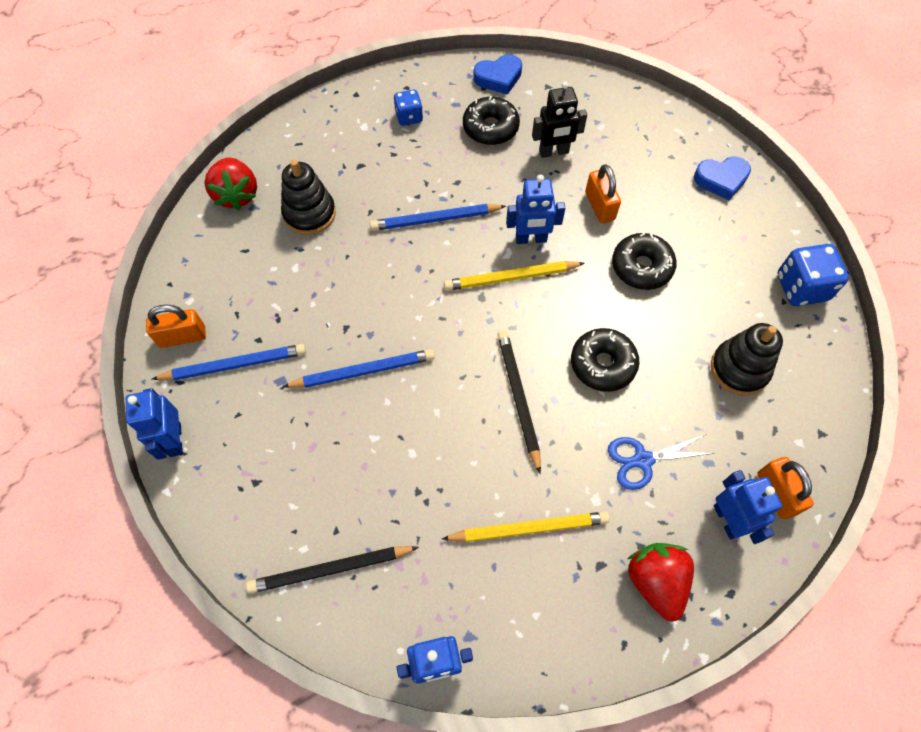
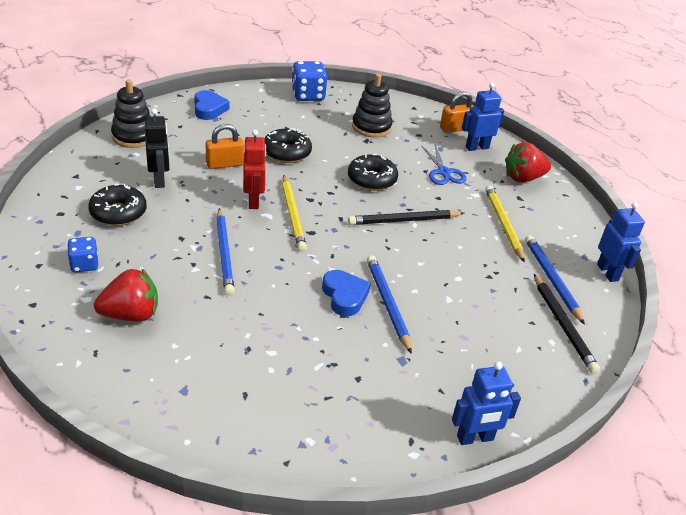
camera: 95 degrees left, 25 degrees down
orange padlock [146,305,206,348] -> none
blue pencil [152,344,306,380] -> blue pencil moved to [525,235,585,325]
red strawberry [205,157,257,210] -> red strawberry moved to [94,268,158,321]
black stacking toy [281,160,336,235] -> black stacking toy moved to [111,80,151,148]
blue heart [473,54,522,95] -> blue heart moved to [322,270,371,316]
blue robot [506,174,565,244] -> red robot [243,129,266,209]

